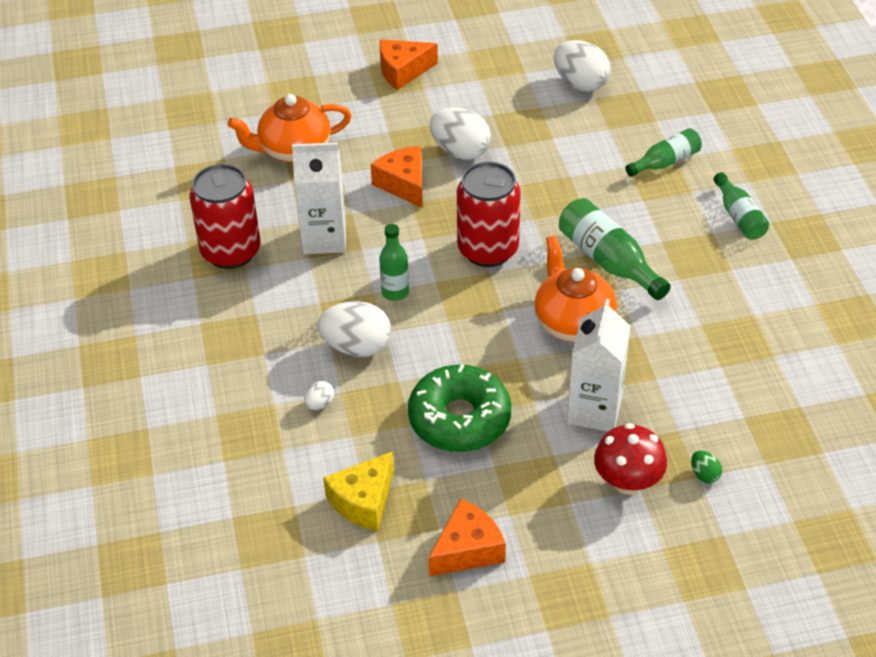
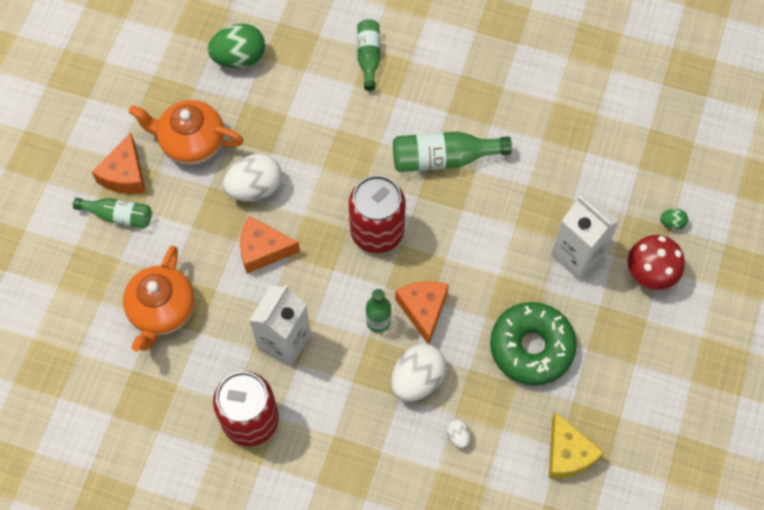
camera: 60 degrees left, 20 degrees up
orange cheese [428,499,506,576] -> orange cheese moved to [395,281,449,344]
orange teapot [534,235,617,342] -> orange teapot moved to [129,100,243,165]
white egg [554,40,611,92] -> green egg [207,24,265,68]
green bottle [713,172,769,240] -> green bottle moved to [73,198,152,228]

